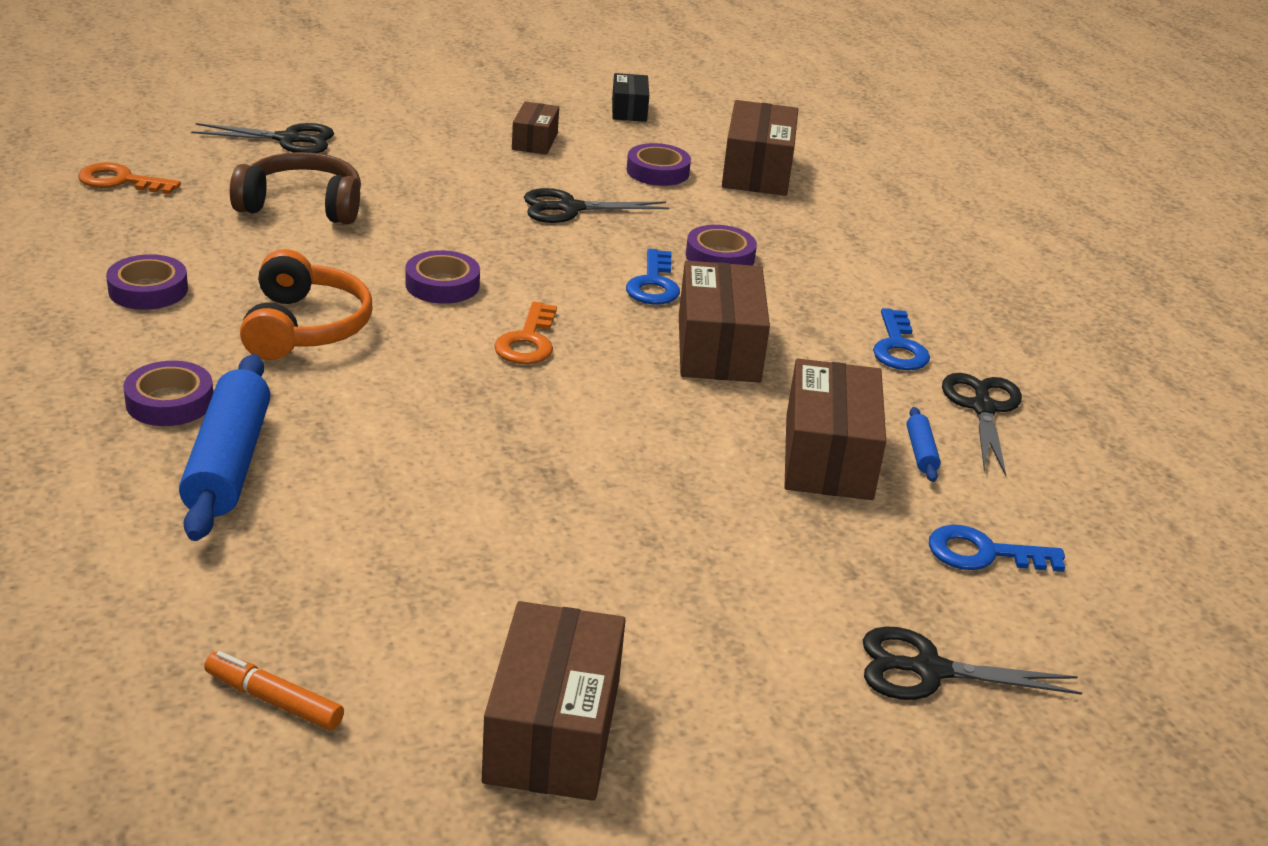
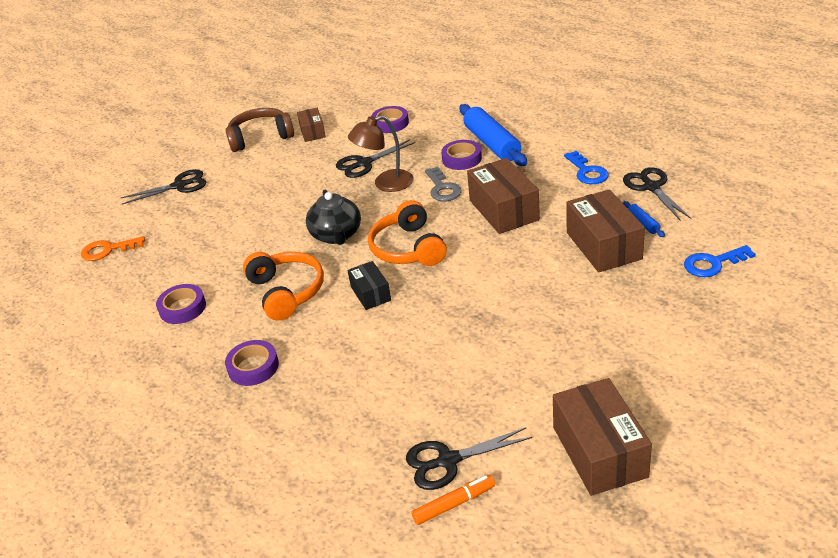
camera: 15 degrees left, 5 degrees up
blue rolling pin [179,354,271,541] -> blue rolling pin moved to [459,104,527,166]
orange marker [204,651,344,730] -> orange marker turned 150 degrees clockwise [411,475,495,525]
brown headphones [230,152,361,224] -> brown headphones moved to [225,108,294,152]
purple tape [405,250,480,304] -> black teapot [306,190,361,245]
orange key [494,302,557,364] -> orange headphones [368,200,447,266]
black box [612,73,649,122] -> black box moved to [347,261,391,310]
blue key [626,249,680,305] -> grey key [425,167,462,201]
brown box [722,100,798,196] -> none
black scissors [863,626,1082,700] -> black scissors moved to [406,427,532,490]
none -> brown lamp [348,115,413,192]

